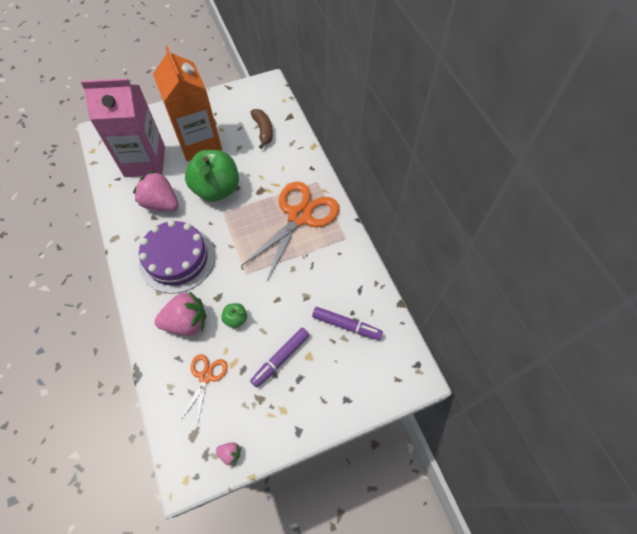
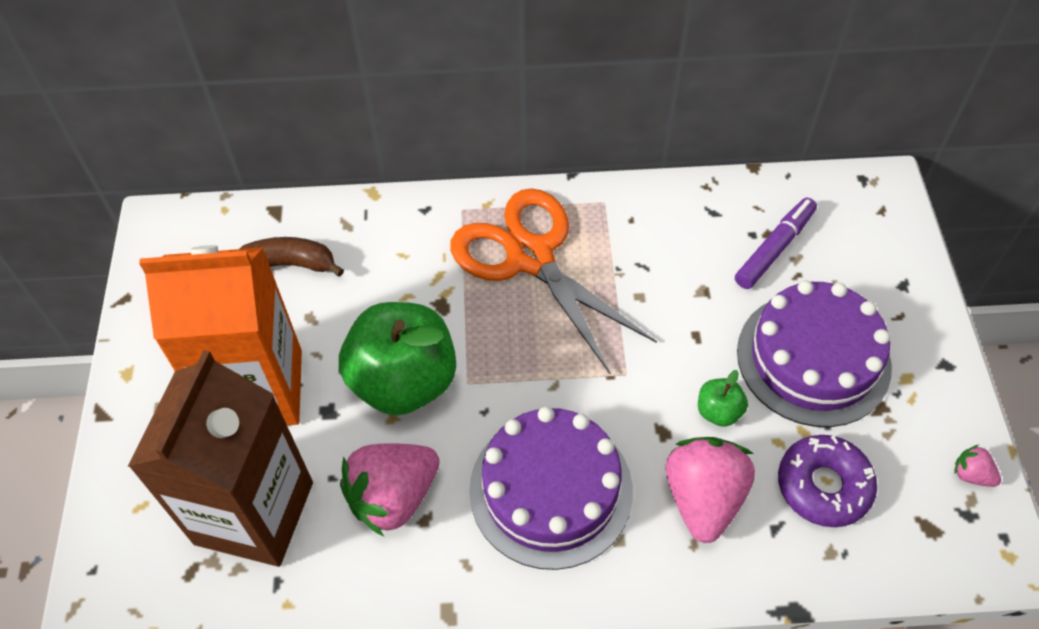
camera: 70 degrees left, 5 degrees down
pink carton [81,78,165,177] -> brown carton [128,350,313,567]
orange scissors [181,354,228,422] -> purple donut [778,435,877,527]
pink strawberry [216,442,241,465] -> pink strawberry turned 90 degrees counterclockwise [954,445,1001,487]
purple marker [250,328,310,388] -> purple cake [737,280,892,427]

